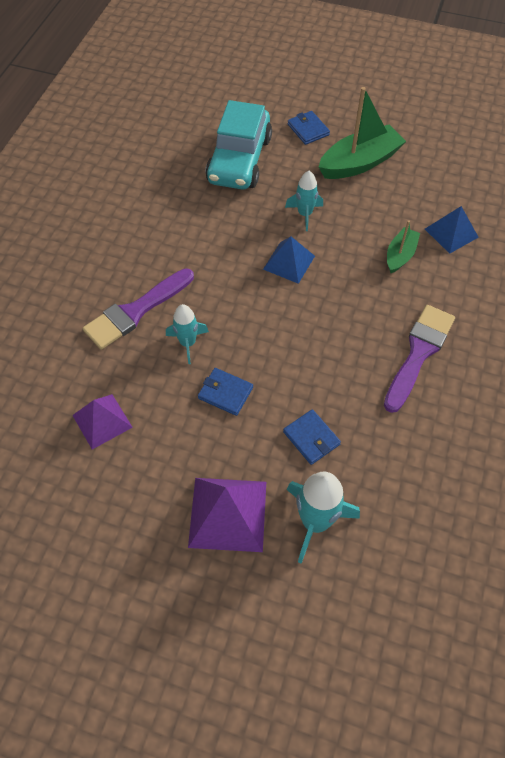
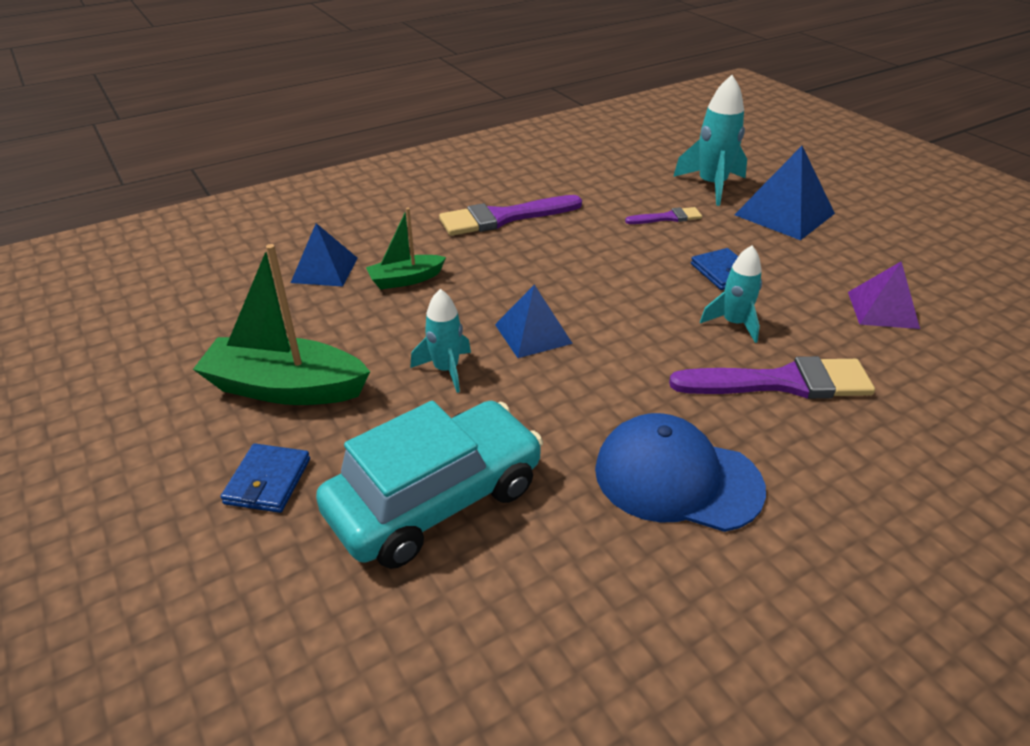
camera: 140 degrees left, 20 degrees down
purple pyramid [188,478,266,552] -> blue pyramid [734,146,835,240]
blue wallet [283,409,341,465] -> purple brush [625,207,702,224]
none -> blue cap [595,413,766,532]

